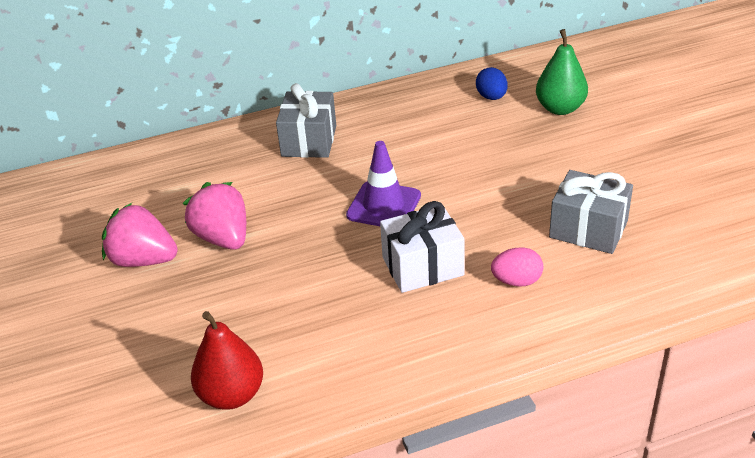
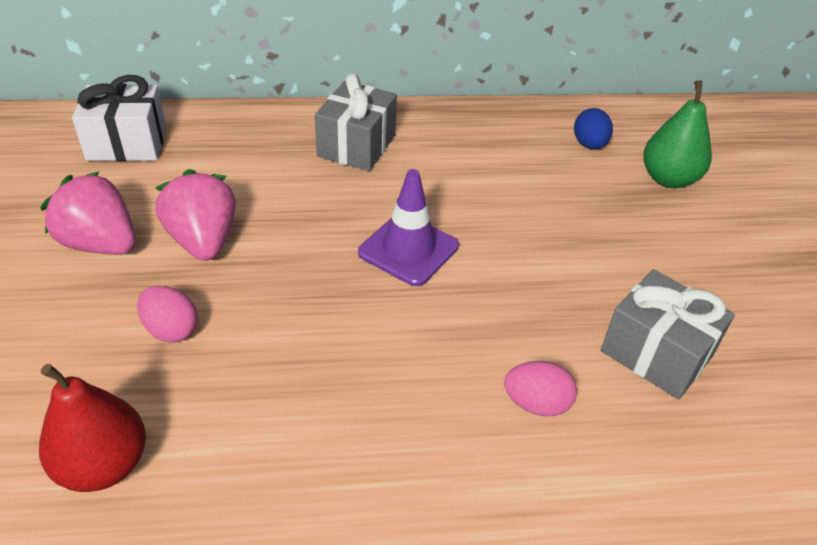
camera: 10 degrees right, 5 degrees up
white gift [380,201,465,293] -> white gift moved to [72,75,166,161]
none -> pink egg [137,286,198,343]

